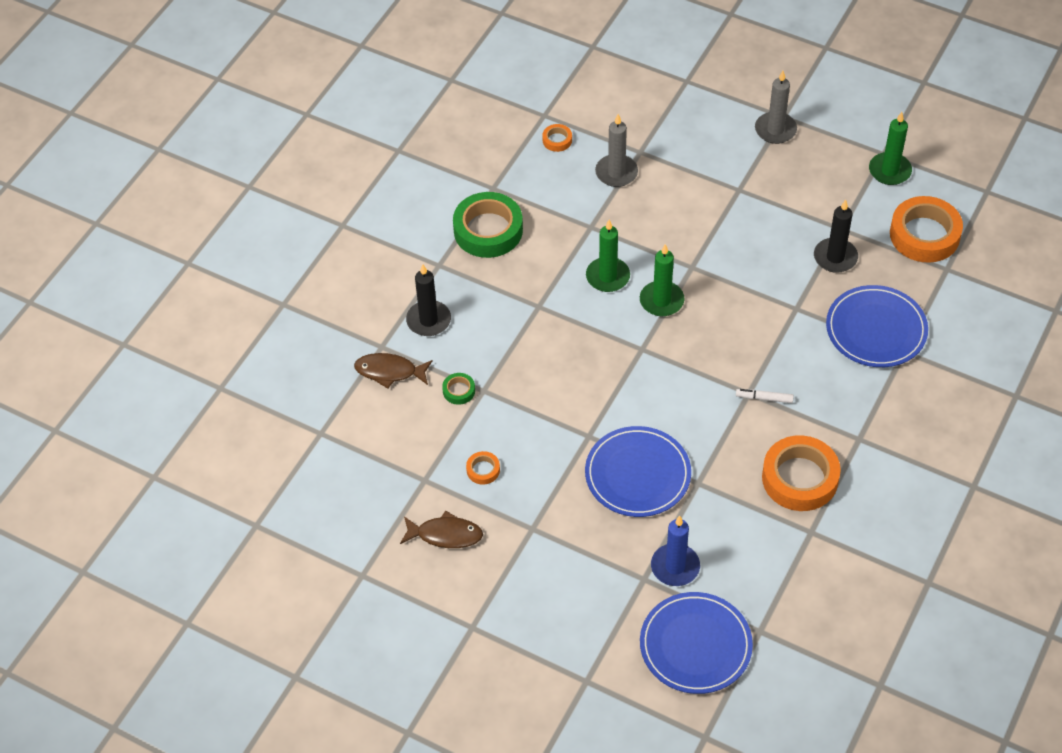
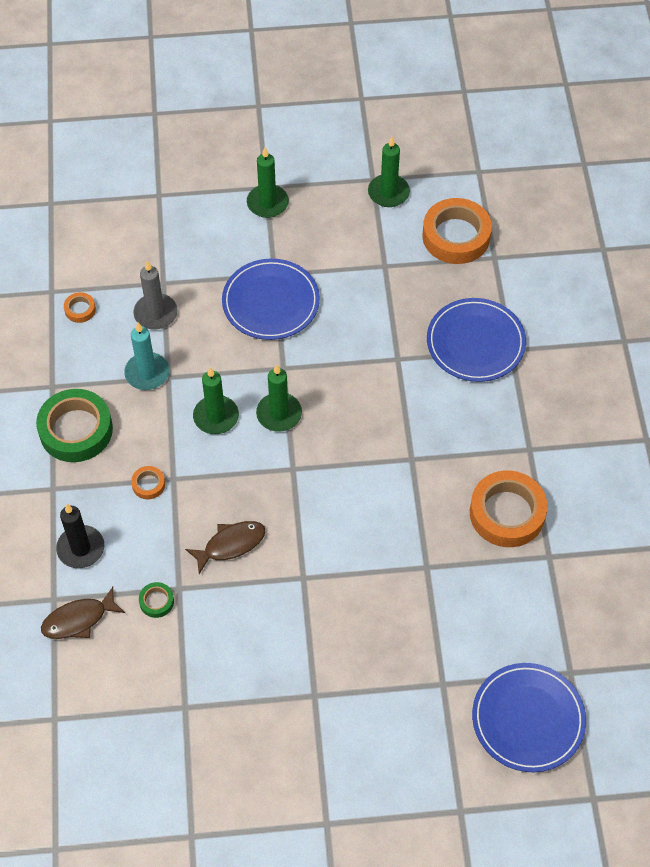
camera: 35 degrees left, 5 degrees up
brown fish [400,511,483,548] -> brown fish moved to [185,521,266,574]
orange tape [466,451,500,485] -> orange tape moved to [131,466,165,499]
blue plate [585,426,691,517] -> blue plate moved to [222,258,320,340]
blue candle [651,516,700,586] -> none
white marker [736,389,794,403] -> none
grey candle [755,71,797,144] -> green candle [247,147,289,218]
black candle [814,200,858,273] -> none
none -> turquoise candle [124,322,169,390]

